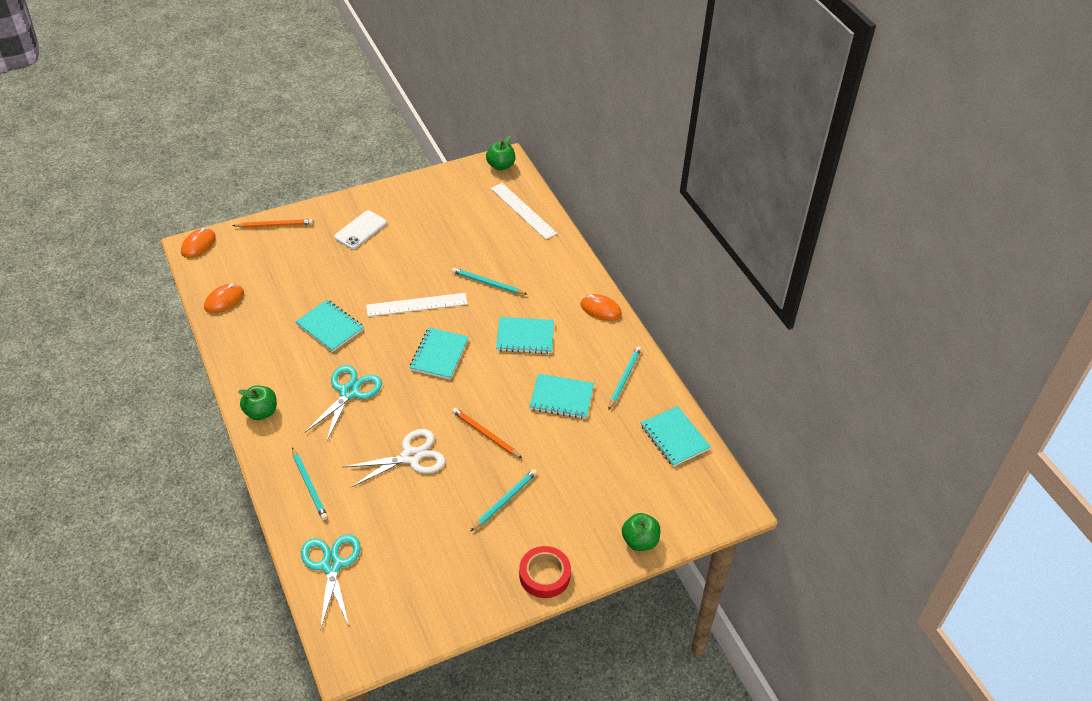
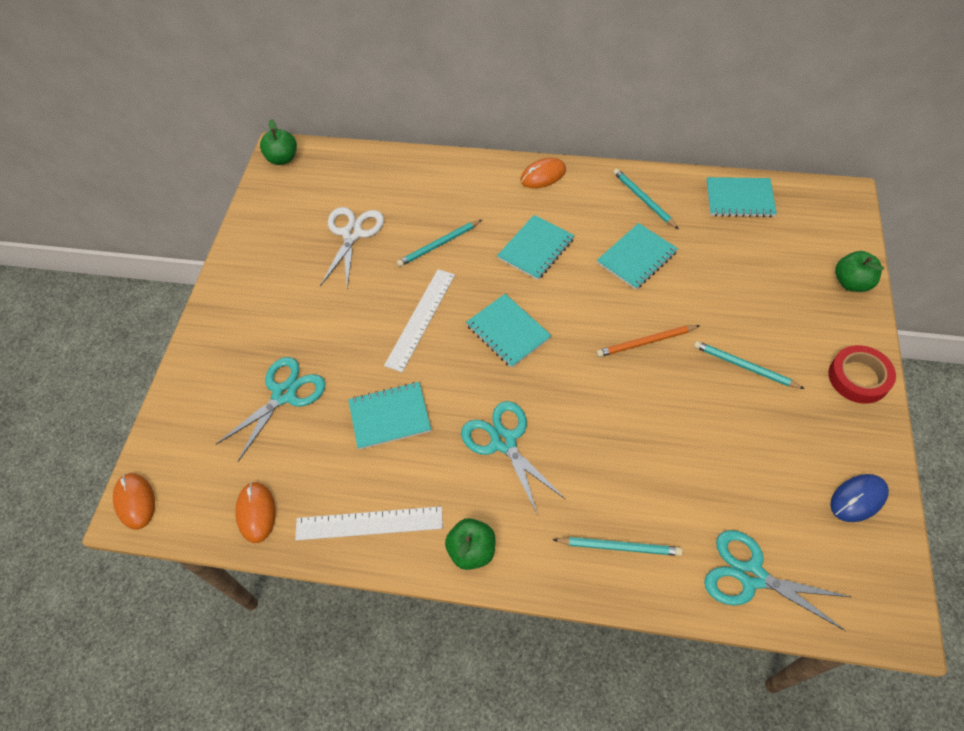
camera: 50 degrees left, 10 degrees up
orange pencil [232,219,313,228] -> none
white phone [334,210,387,249] -> none
white scissors [344,429,445,487] -> white scissors moved to [320,207,384,288]
turquoise pencil [470,469,537,532] -> turquoise pencil turned 45 degrees counterclockwise [694,341,805,389]
white ruler [491,183,557,239] -> white ruler moved to [295,506,443,541]
none -> turquoise scissors [215,357,326,461]
none -> blue mouse [830,474,889,522]

